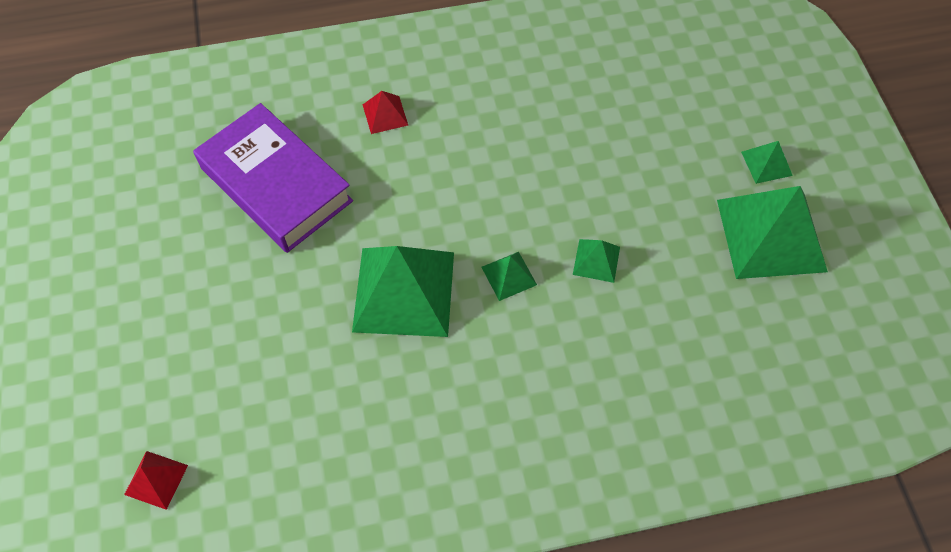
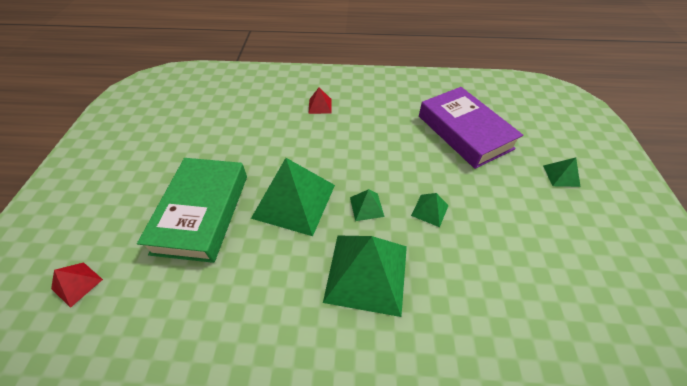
camera: 15 degrees right, 10 degrees down
purple book [193,103,353,253] -> purple book moved to [419,87,523,169]
green pyramid [717,186,828,279] -> green pyramid moved to [323,236,407,317]
none -> green book [137,158,247,263]

